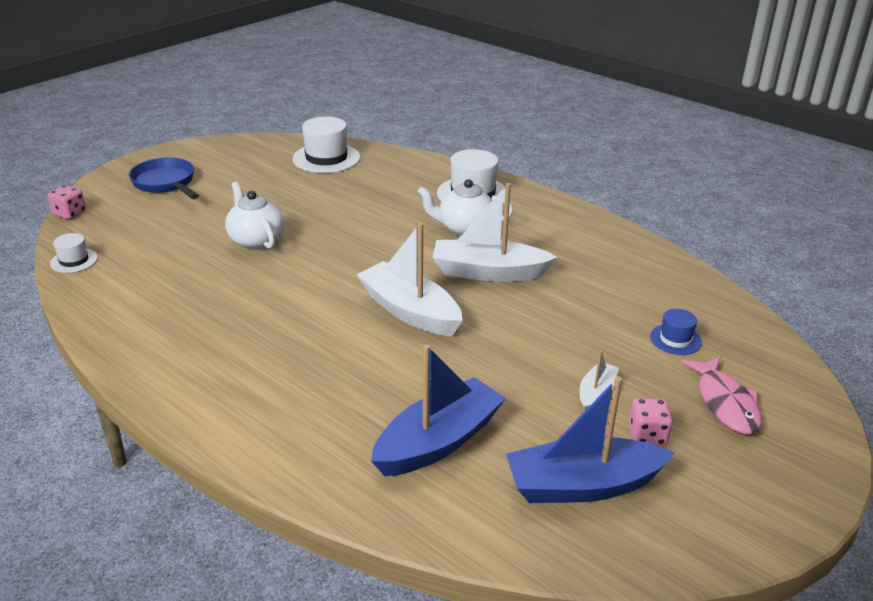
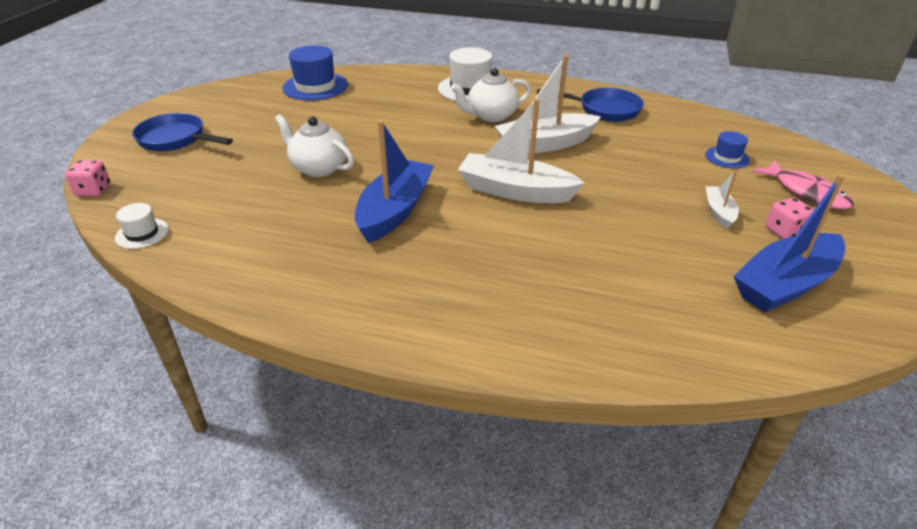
camera: 25 degrees left, 5 degrees up
white hat [293,116,360,173] -> blue hat [283,45,348,100]
blue boat [371,344,506,476] -> blue boat moved to [355,120,434,243]
none -> blue pan [537,88,644,122]

